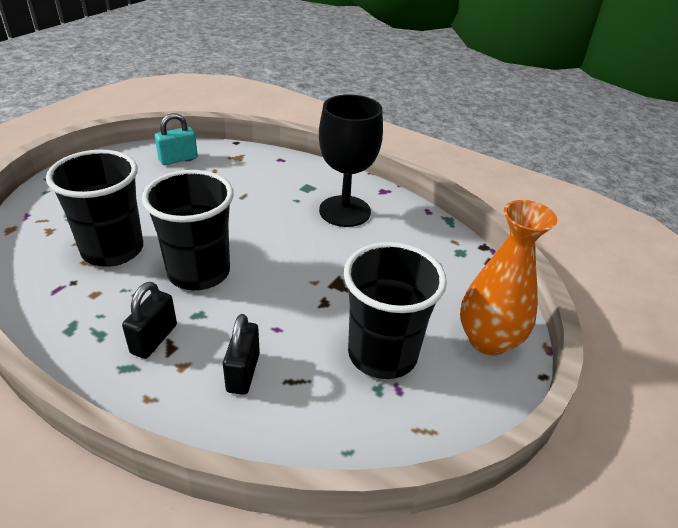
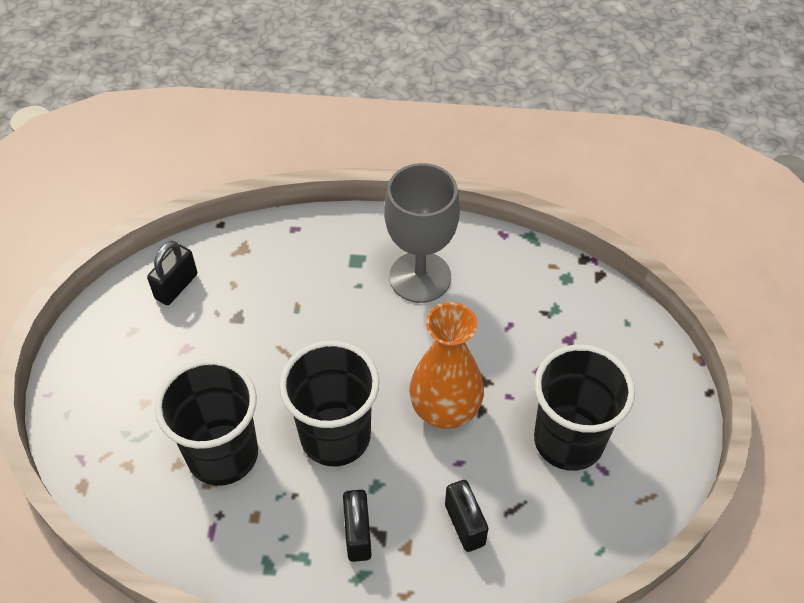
camera: 25 degrees left, 15 degrees up
turquoise padlock [155,113,198,165] -> black padlock [147,241,197,305]
black goblet [319,94,383,227] -> grey goblet [384,163,460,303]
orange vase [460,200,557,355] -> orange vase moved to [409,302,484,429]

